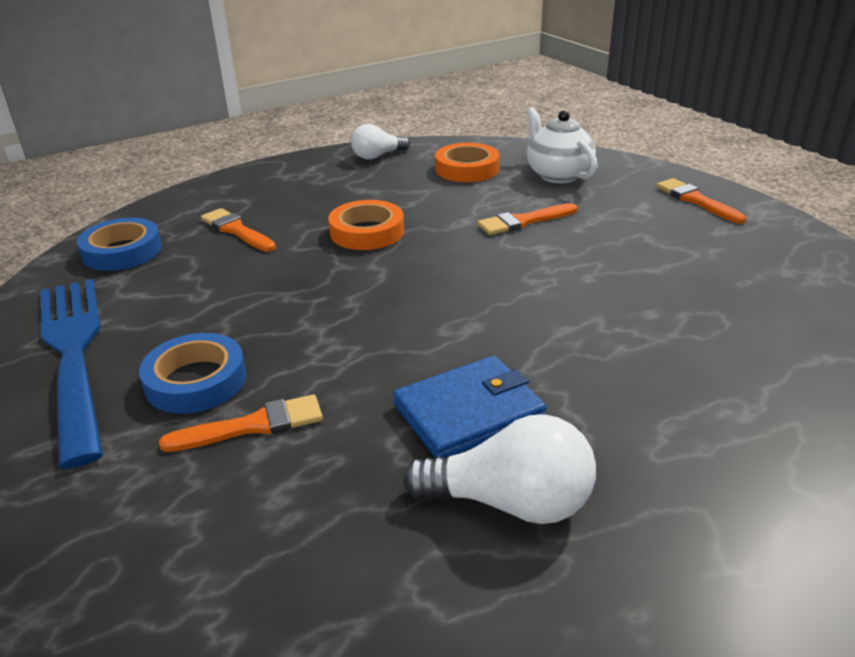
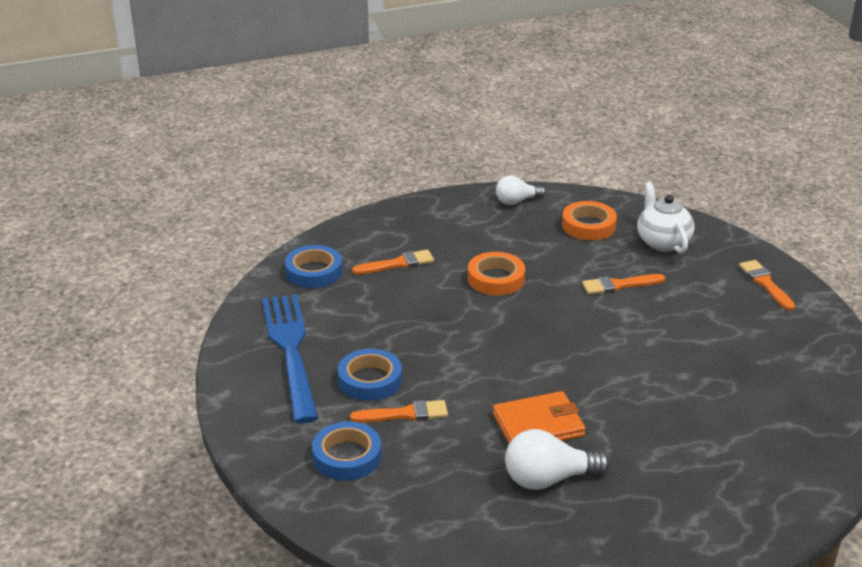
camera: 10 degrees right, 0 degrees up
orange brush [201,208,276,252] -> orange brush turned 105 degrees clockwise [352,250,434,275]
blue wallet [393,356,546,458] -> orange wallet [493,391,586,443]
white light bulb [403,414,596,524] -> white light bulb turned 150 degrees clockwise [505,429,610,490]
none -> blue tape [312,421,382,481]

